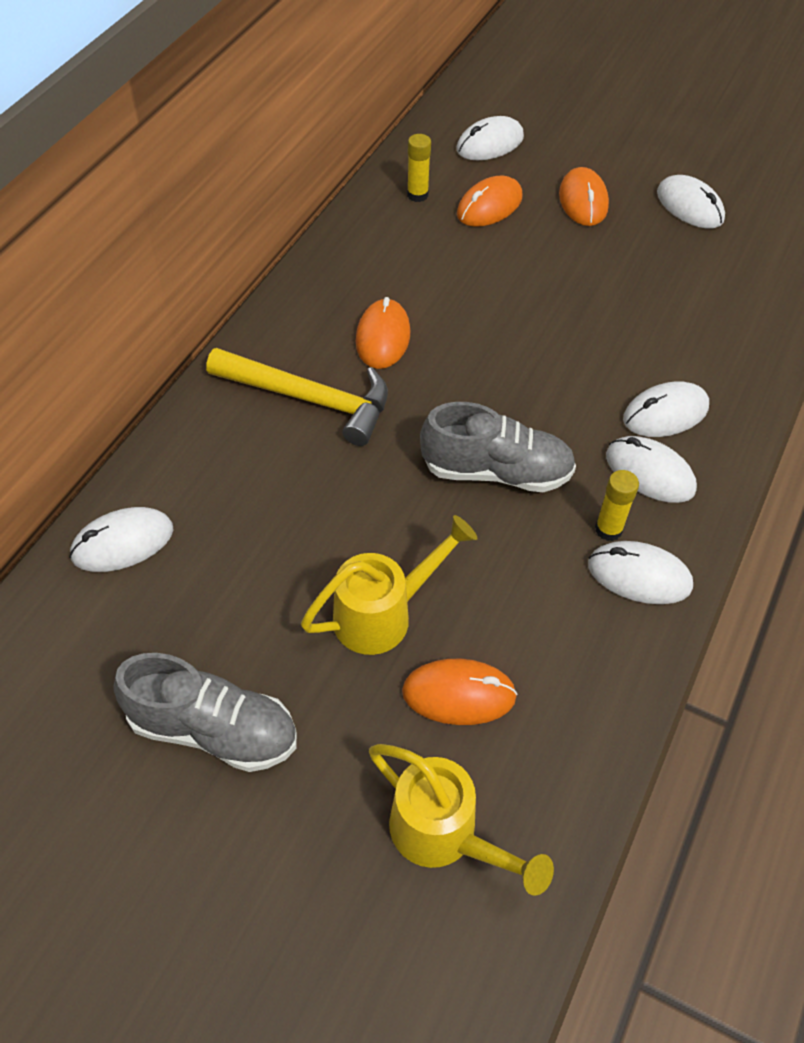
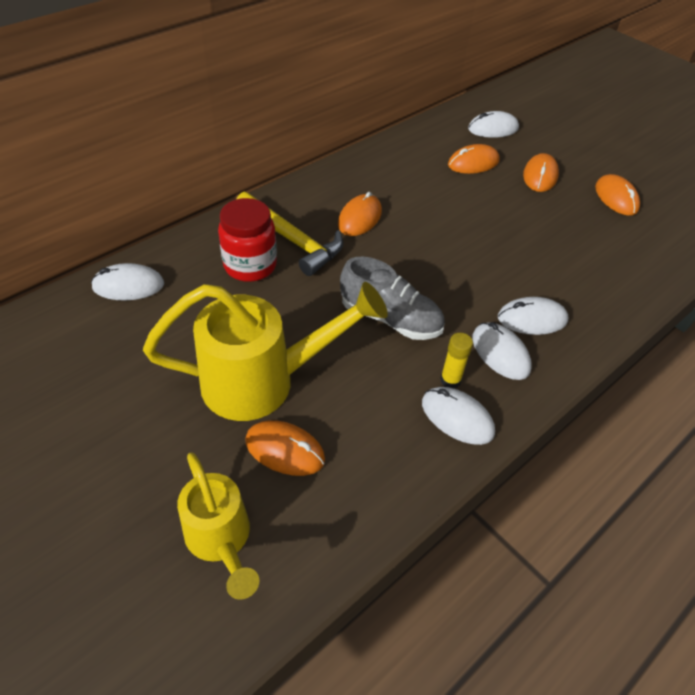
camera: 20 degrees right, 5 degrees down
grey shoe [113,653,297,772] -> none
yellow watering can [301,515,478,655] -> yellow watering can [143,282,388,421], size x1.62
yellow glue stick [407,134,431,202] -> none
white mouse [657,175,725,229] -> orange mouse [595,174,640,216]
none -> red jar [218,198,277,282]

